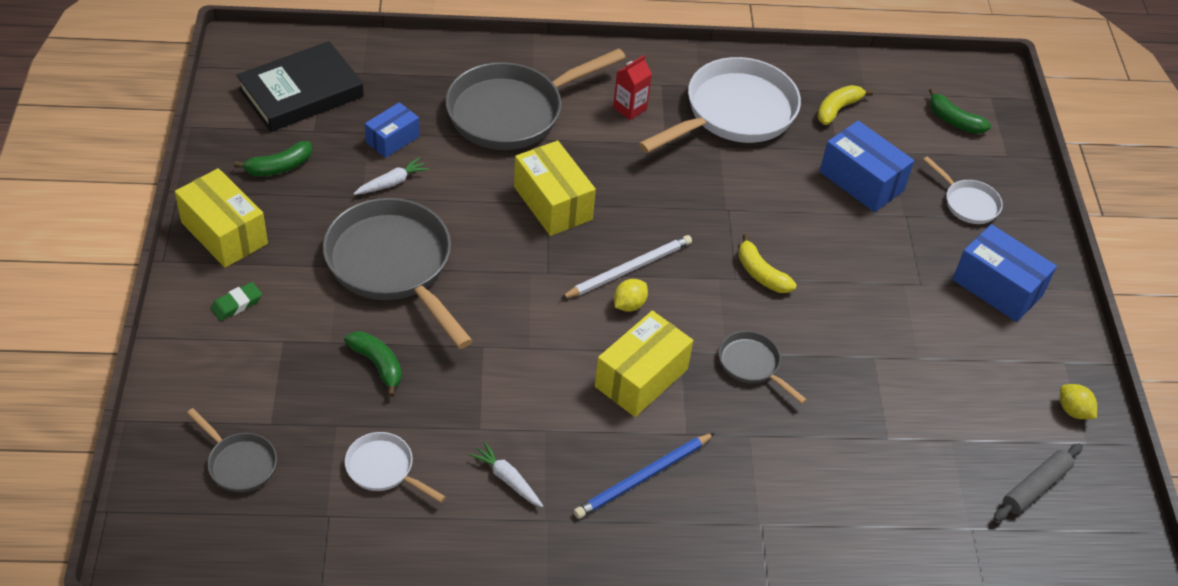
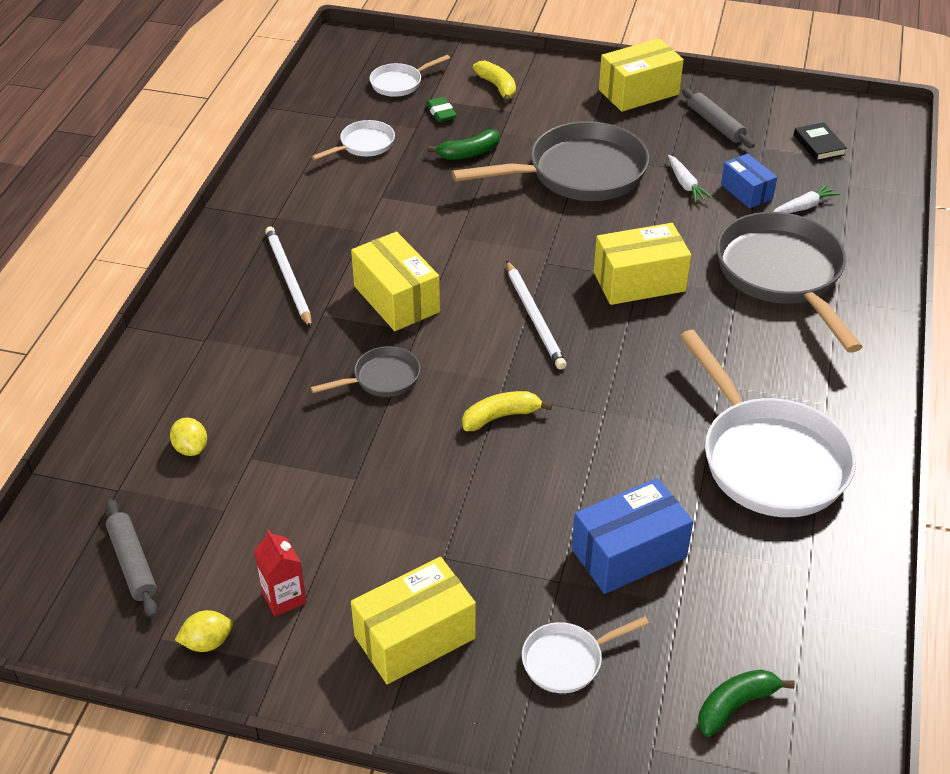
camera: 110 degrees right, 5 degrees down
grey pan [187,408,277,492] -> white pan [369,55,450,97]
green eraser [211,282,262,321] -> green eraser moved to [426,97,457,122]
green banana [234,141,312,176] -> grey rolling pin [682,88,755,148]
black book [236,41,364,132] -> black book [794,122,847,161], size x0.46
white carrot [469,442,543,507] -> white carrot moved to [773,184,840,213]
blue pencil [574,433,715,519] -> white pencil [265,227,312,328]
red carton [613,55,652,120] -> red carton moved to [254,529,307,617]
yellow lemon [614,279,648,312] -> yellow lemon moved to [170,418,207,456]
yellow banana [817,85,873,125] -> yellow banana moved to [473,61,516,103]
blue box [952,224,1057,322] -> yellow box [351,557,476,684]

